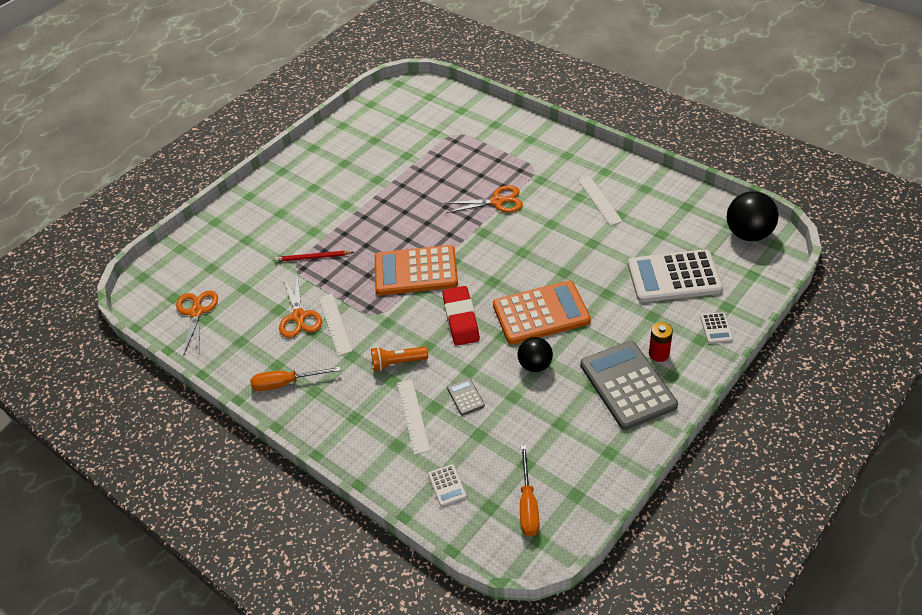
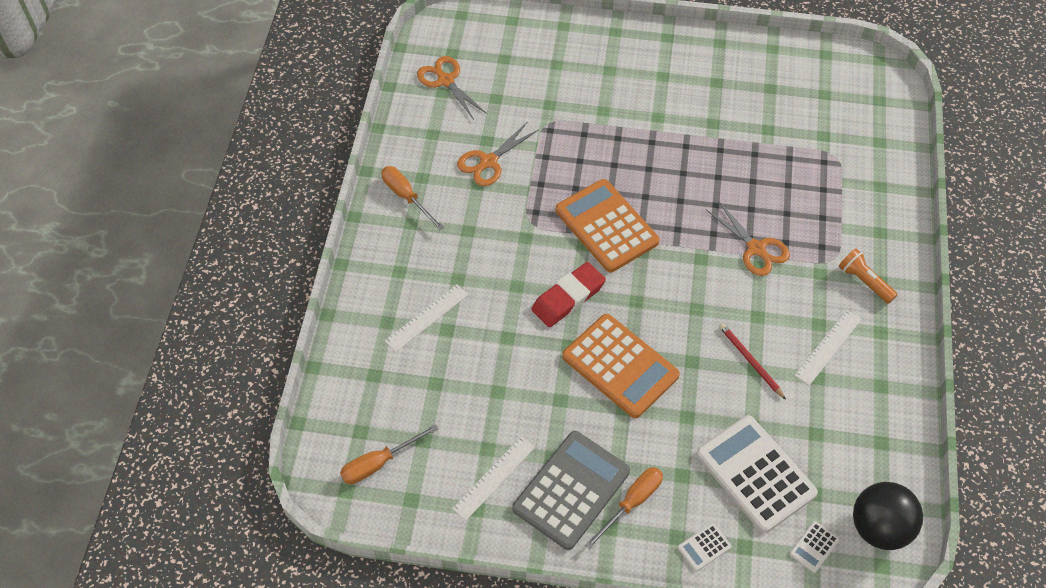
camera: 55 degrees right, 10 degrees up
orange scissors [176,290,218,356] -> orange scissors turned 90 degrees counterclockwise [417,56,487,120]
red pencil [275,251,354,262] -> red pencil moved to [719,323,786,399]
white ruler [319,293,352,356] -> white ruler moved to [452,436,535,520]
orange flashlight [371,347,428,372] -> orange flashlight moved to [839,249,898,304]
white calculator [428,464,467,507] -> white calculator moved to [789,521,840,573]
grey calculator [447,378,485,416] -> none
black ball [518,337,553,372] -> none
red battery [649,322,673,362] -> orange screwdriver [585,467,663,549]

